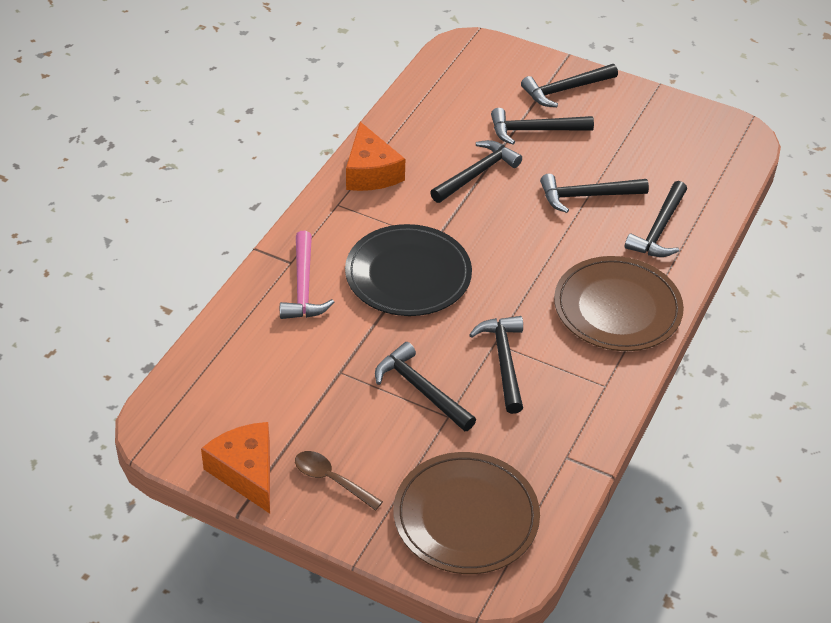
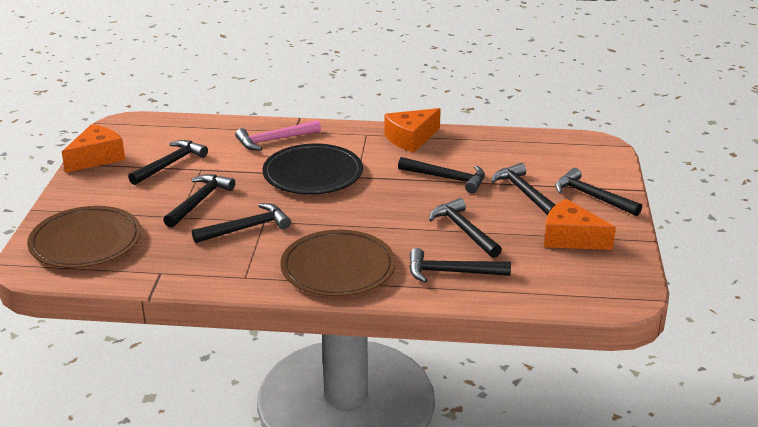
camera: 70 degrees right, 15 degrees down
brown spoon [295,451,383,511] -> none
none -> black hammer [128,140,208,185]
none -> orange cheese [544,199,616,250]

